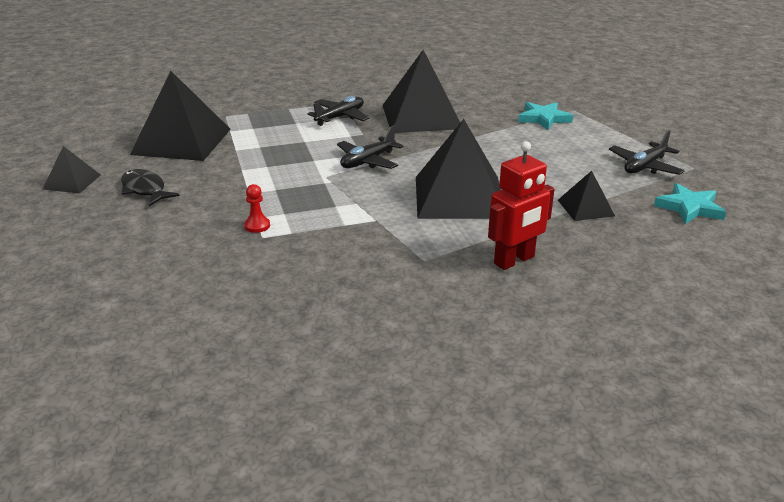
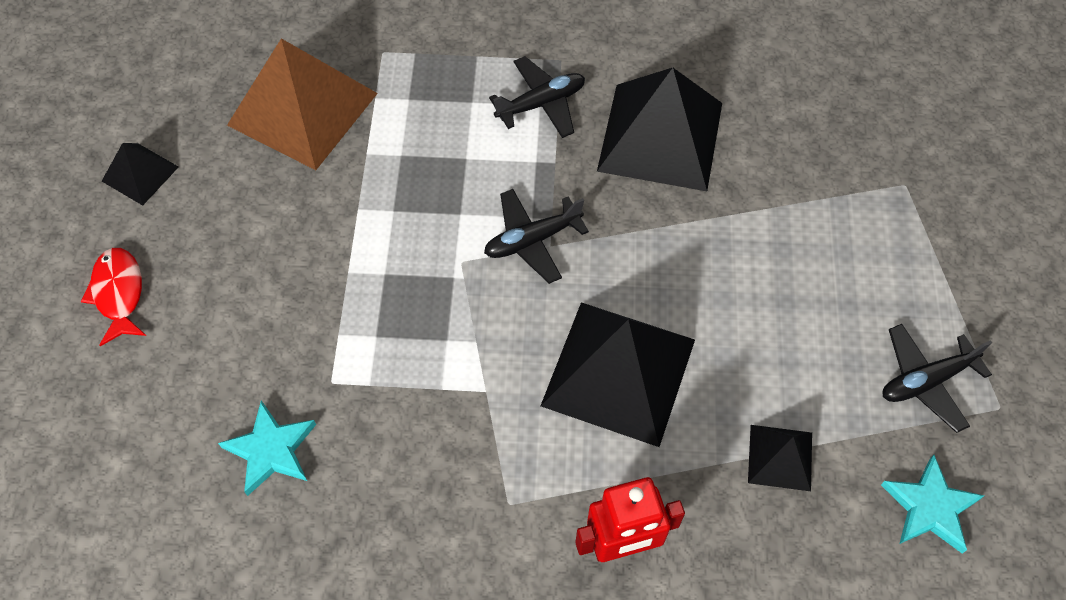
camera: 20 degrees right, 30 degrees up
black fish [121,169,180,206] -> none
black pyramid [130,71,231,161] -> brown pyramid [227,38,378,170]
red pawn [244,184,270,233] -> none
turquoise star [518,102,573,130] -> turquoise star moved to [218,400,316,496]
none -> red fish [81,248,146,346]

